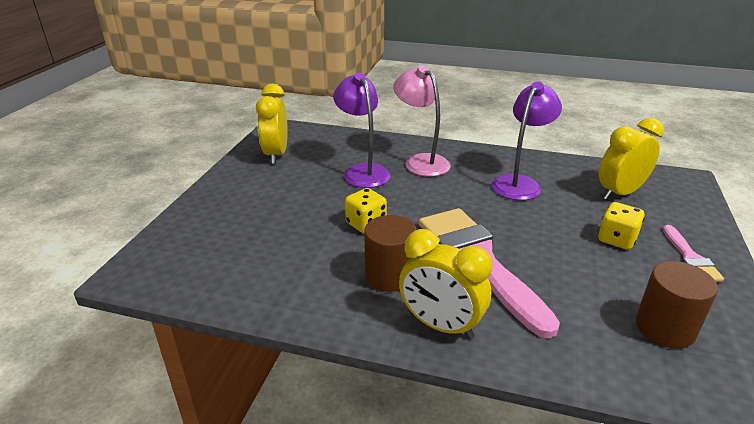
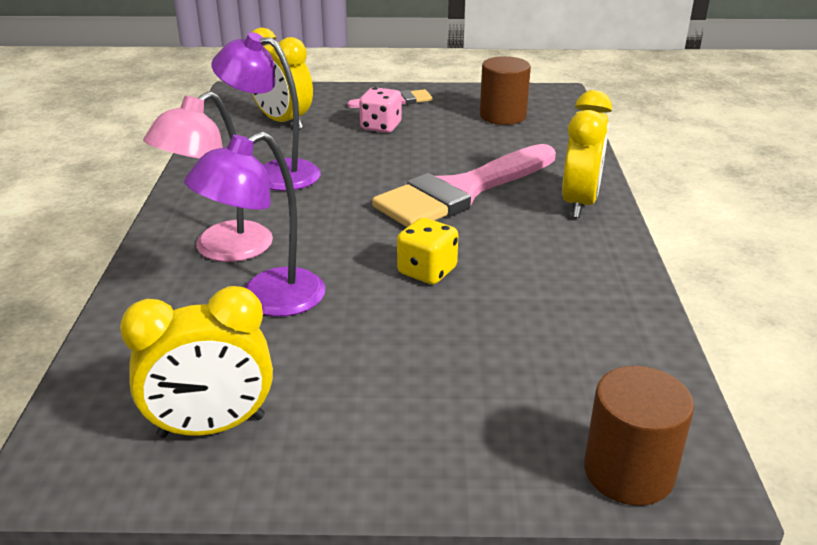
camera: 105 degrees left, 0 degrees up
brown cylinder [364,215,417,292] -> brown cylinder moved to [584,366,694,506]
yellow dice [598,202,645,250] -> pink dice [359,87,402,133]

